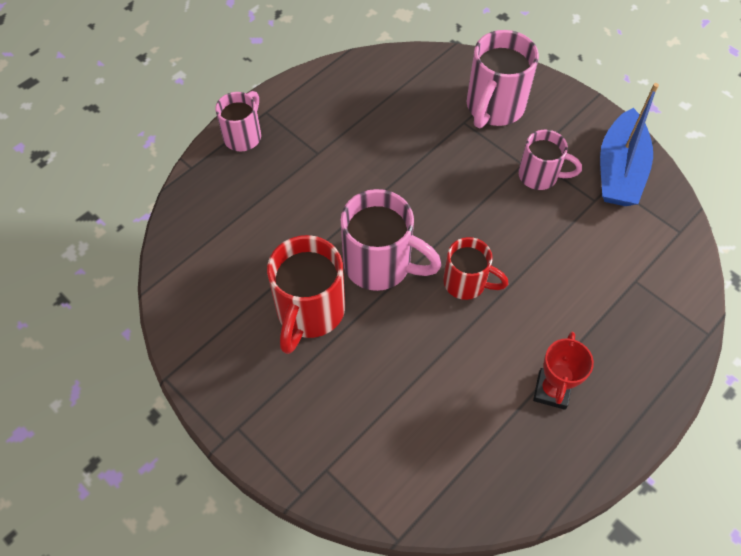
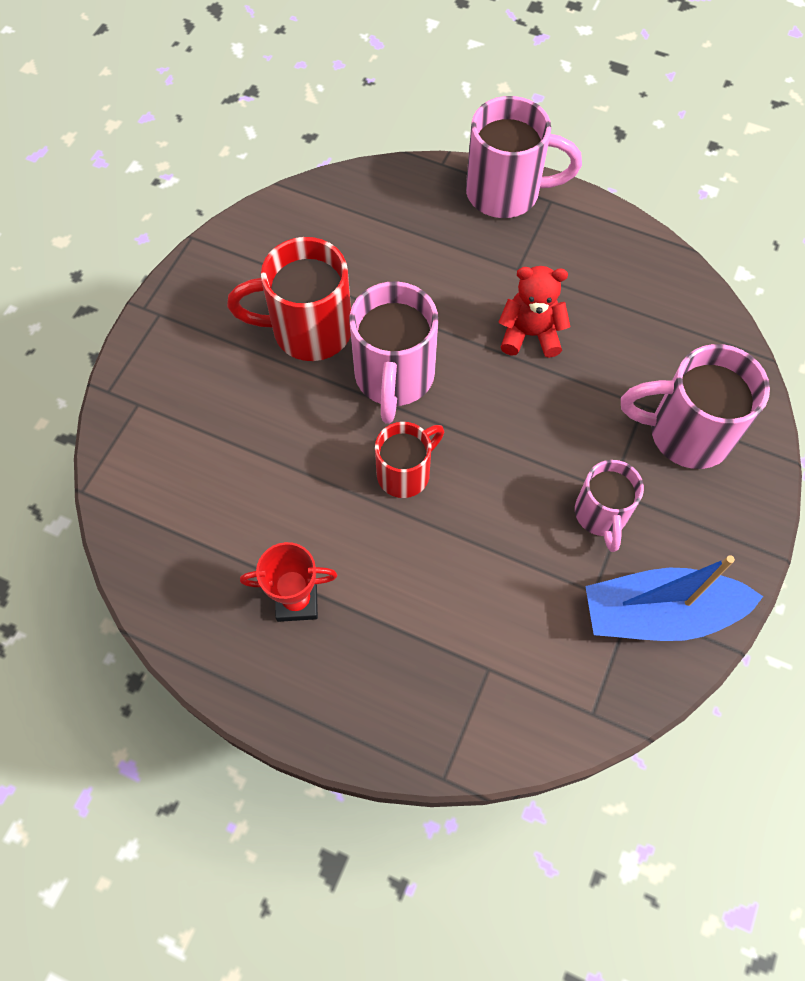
camera: 70 degrees right, 5 degrees up
pink mug [215,91,261,151] -> pink mug [466,96,582,218], size x1.59
red mug [443,237,509,300] -> red mug turned 135 degrees counterclockwise [375,422,444,498]
none -> red teddy bear [499,266,570,358]

